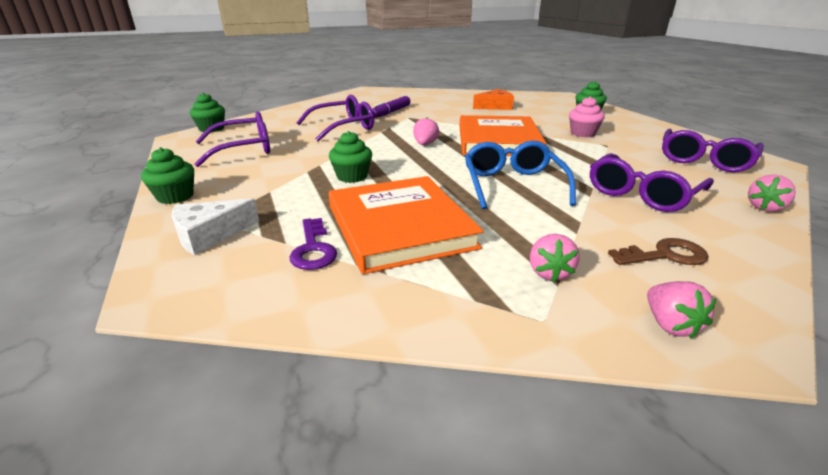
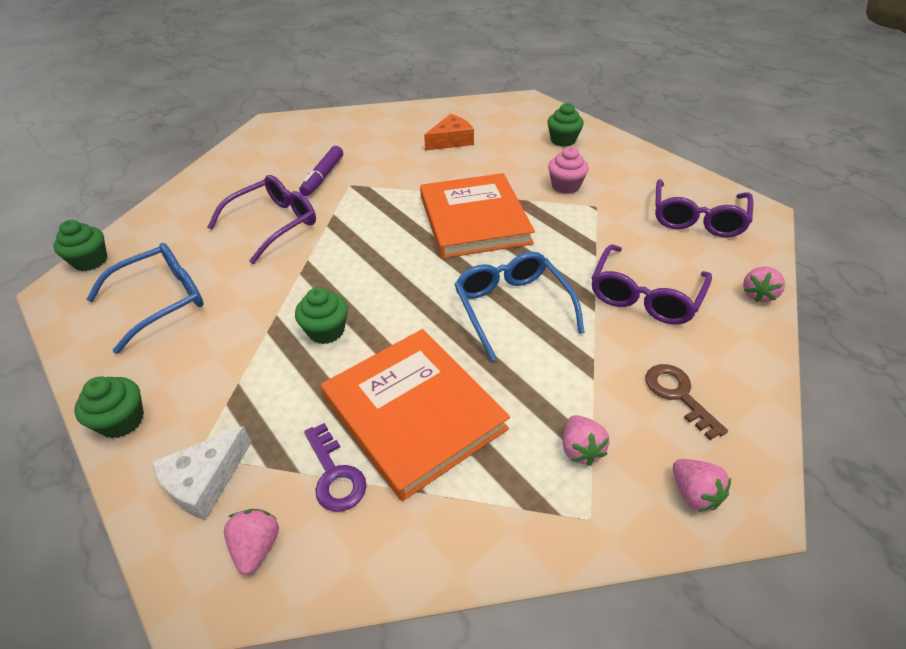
camera: 15 degrees left, 15 degrees up
purple glasses [194,111,270,167] -> blue glasses [86,243,204,354]
pink strawberry [413,117,439,145] -> pink strawberry moved to [224,509,279,575]
brown key [608,238,709,265] -> brown key turned 90 degrees counterclockwise [645,364,728,440]

